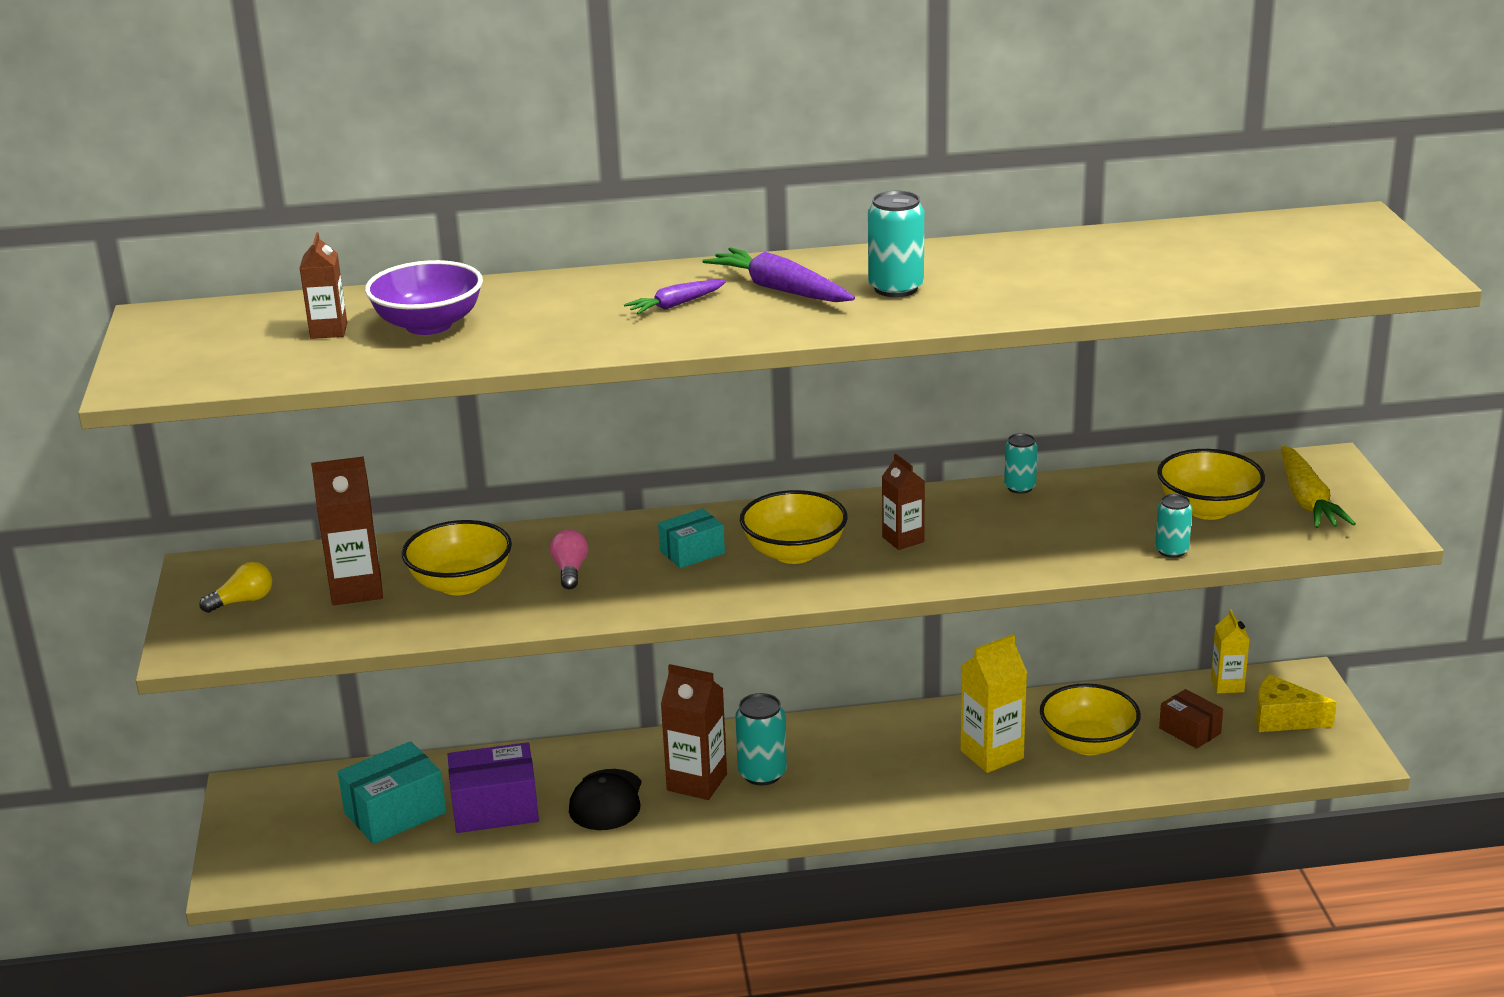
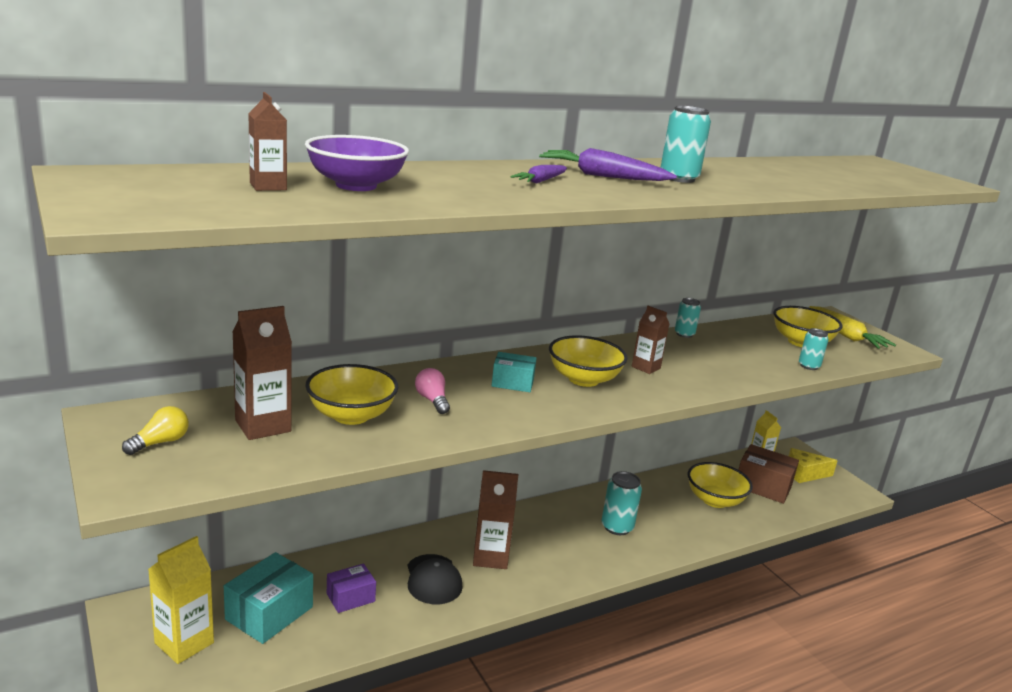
camera: 25 degrees left, 5 degrees down
purple box [447,742,539,833] -> purple box [327,564,376,613], size x0.61
turquoise box [658,509,725,568] -> turquoise box turned 60 degrees clockwise [492,352,537,392]
turquoise can [735,693,787,786] -> turquoise can moved to [601,471,642,535]
yellow carton [960,634,1027,773] -> yellow carton moved to [148,536,214,664]
brown box [1159,689,1223,749] -> brown box [739,444,799,504], size x1.64

